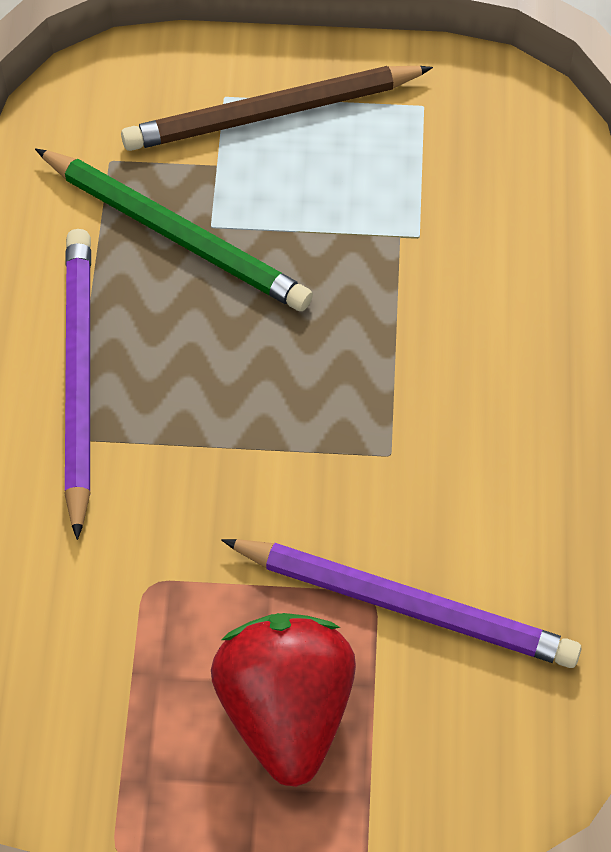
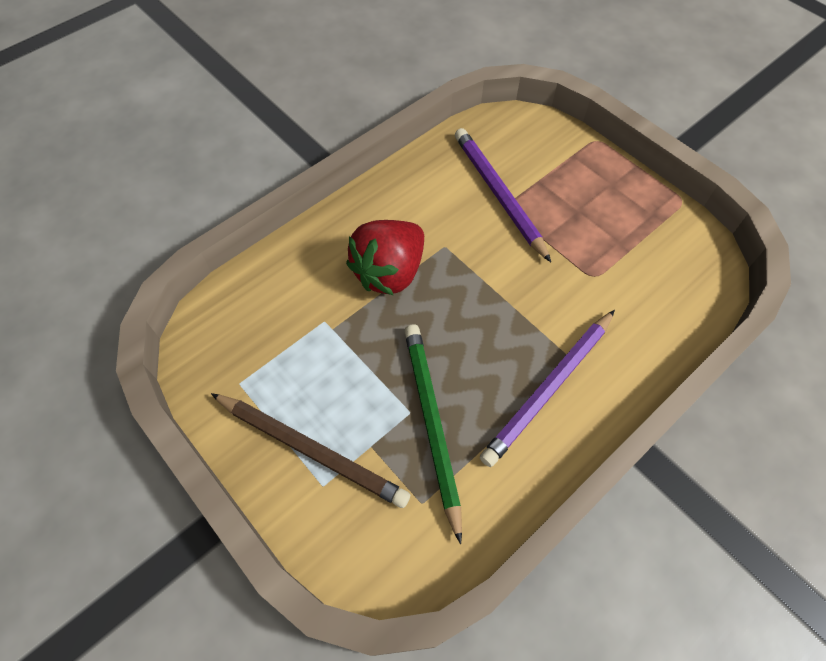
camera: 135 degrees left, 0 degrees up
red strawberry [211,613,356,787] -> red strawberry moved to [346,220,424,295]

